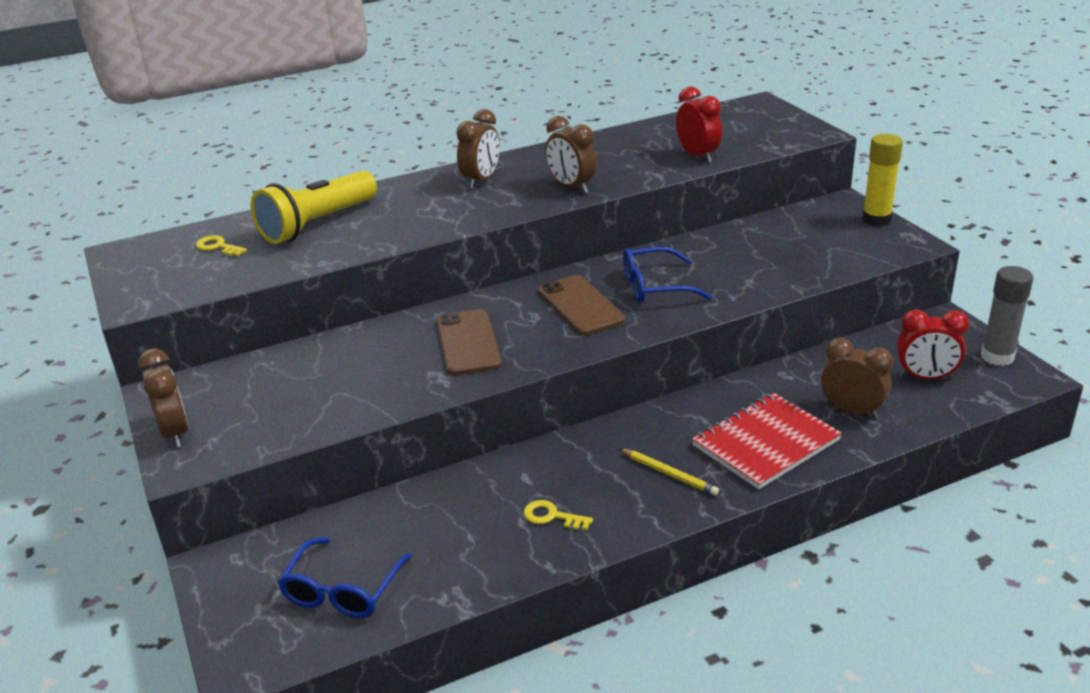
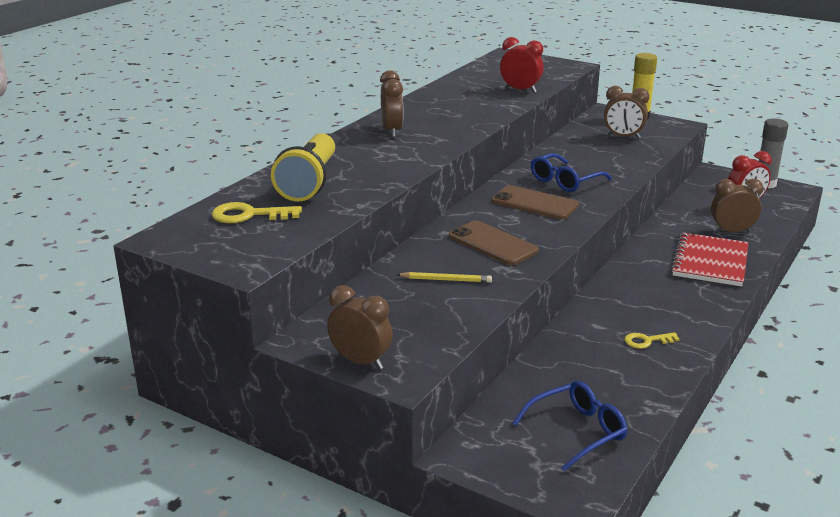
camera: 35 degrees left, 5 degrees down
yellow key [196,235,247,256] -> yellow key [211,202,302,223], size x1.59
blue glasses [277,538,412,618] -> blue glasses turned 105 degrees counterclockwise [512,381,628,471]
brown clock [545,116,597,193] -> brown clock moved to [604,86,649,139]
yellow pencil [619,448,719,496] -> yellow pencil moved to [396,272,492,283]

